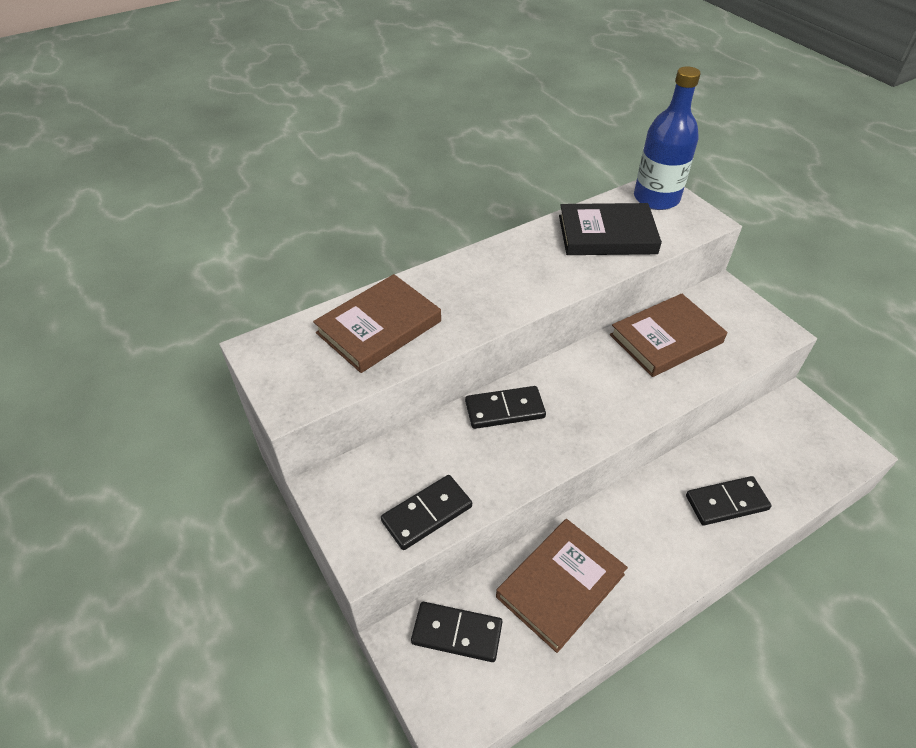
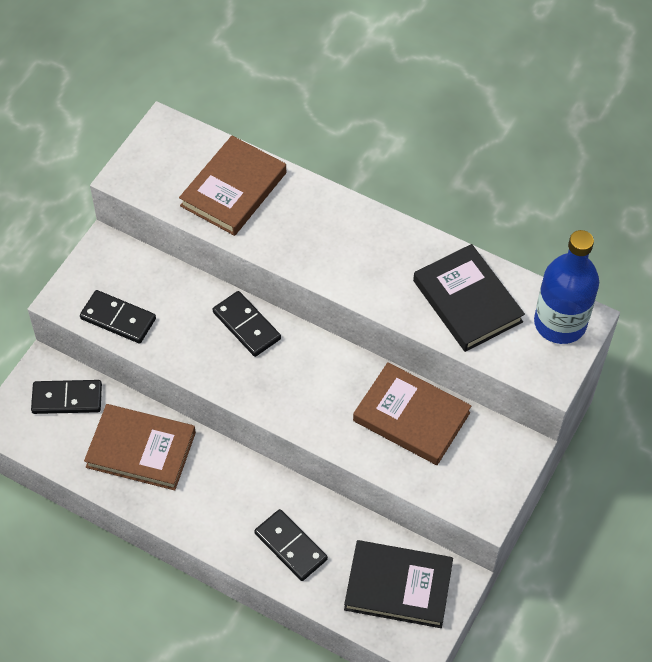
camera: 60 degrees right, 10 degrees up
brown book [313,274,441,373] -> brown book turned 75 degrees counterclockwise [179,136,286,236]
black domino [411,602,503,662] -> black domino turned 75 degrees counterclockwise [31,380,102,414]
none -> black book [344,540,453,628]

